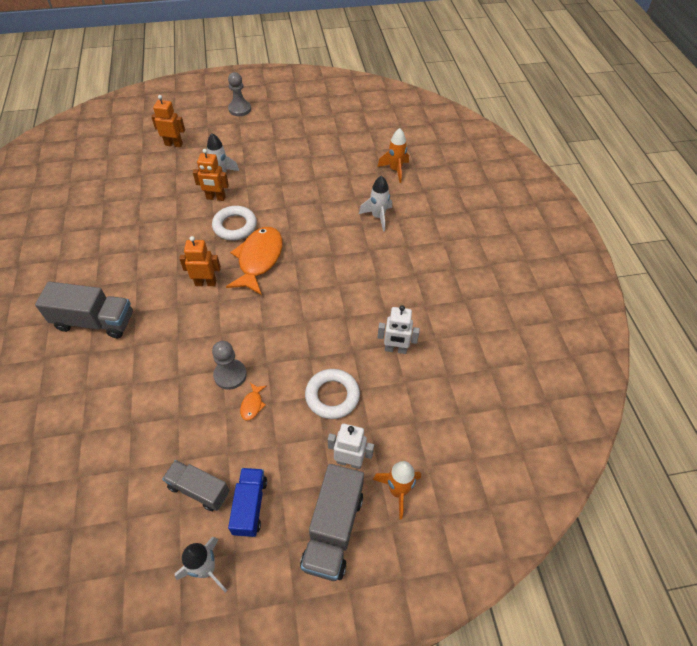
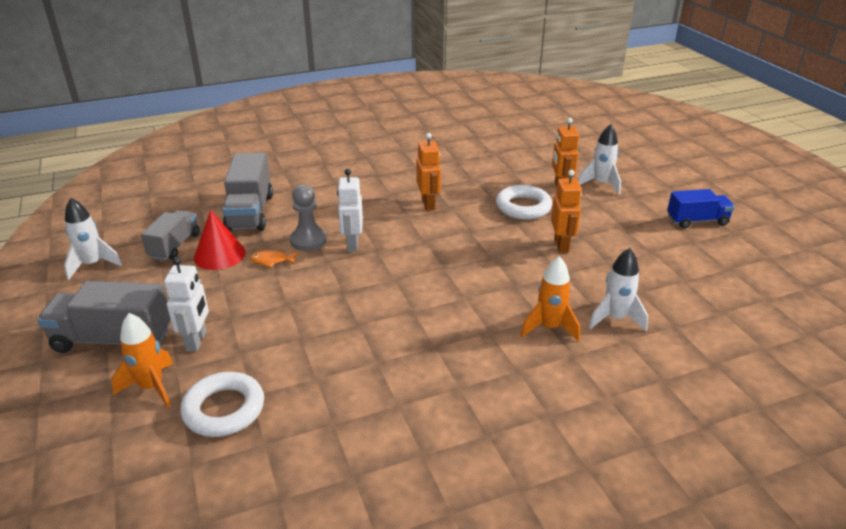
camera: 80 degrees right, 20 degrees down
grey truck [35,282,133,338] -> grey truck moved to [222,153,273,231]
orange robot [151,95,185,147] -> orange robot moved to [551,170,582,253]
orange fish [226,227,283,295] -> none
grey pawn [228,72,251,116] -> none
blue truck [228,468,267,537] -> blue truck moved to [667,189,735,228]
white ring [305,369,360,419] -> white ring moved to [180,372,264,437]
orange rocket [377,128,409,183] -> orange rocket moved to [520,256,580,342]
white robot [377,305,420,354] -> white robot moved to [337,169,363,252]
none -> red cone [194,210,246,270]

